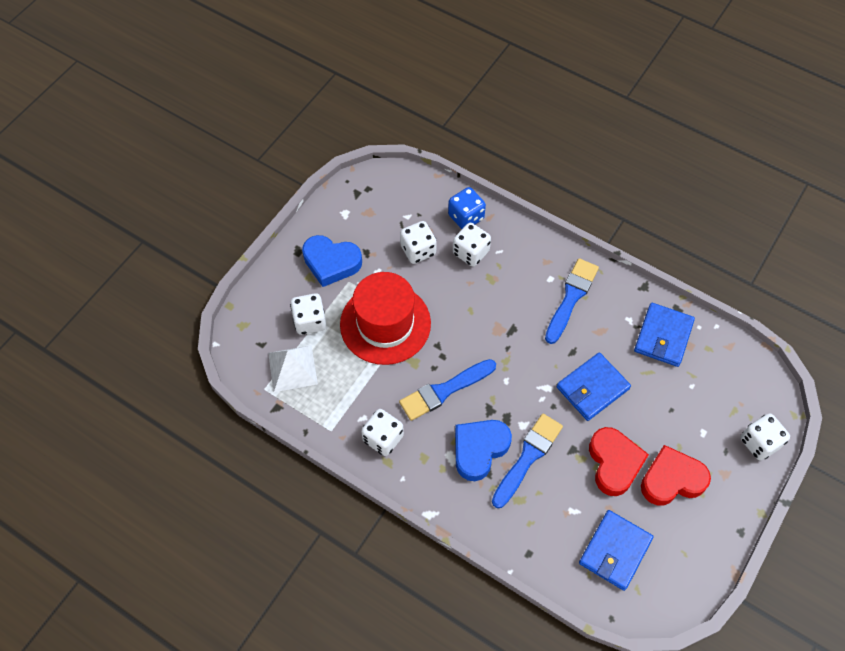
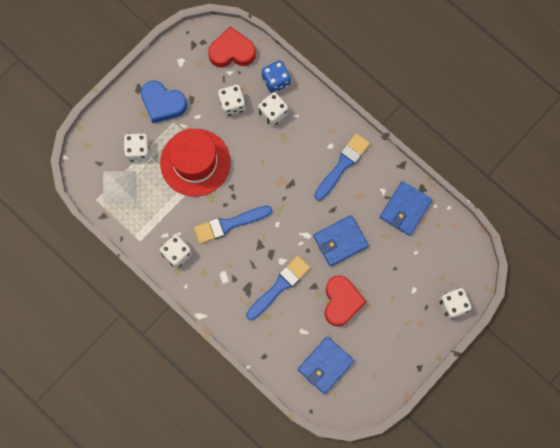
camera: 10 degrees right, 15 degrees up
blue heart [455,420,512,481] -> none
red heart [641,445,711,506] -> red heart moved to [208,26,256,68]

